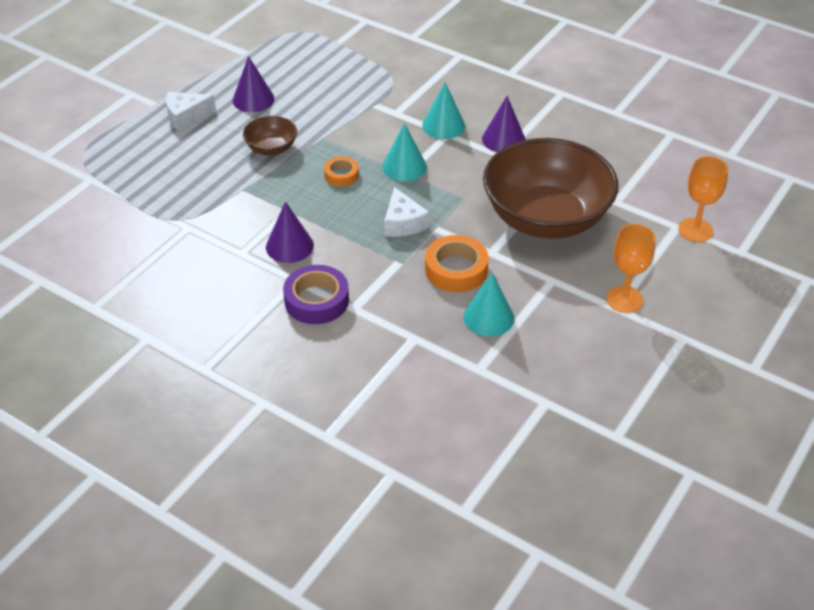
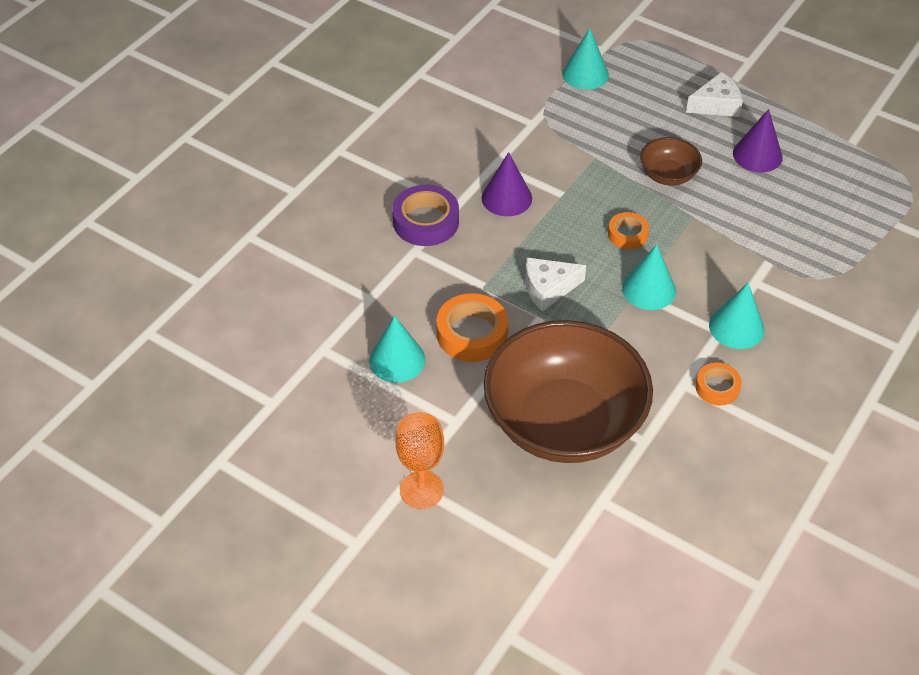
camera: 90 degrees right, 5 degrees up
white cheese [166,92,216,131] -> white cheese turned 90 degrees clockwise [686,72,743,117]
purple cone [482,96,526,152] -> orange tape [695,363,742,406]
orange goblet [678,156,728,242] -> none
none -> turquoise cone [562,28,609,90]

